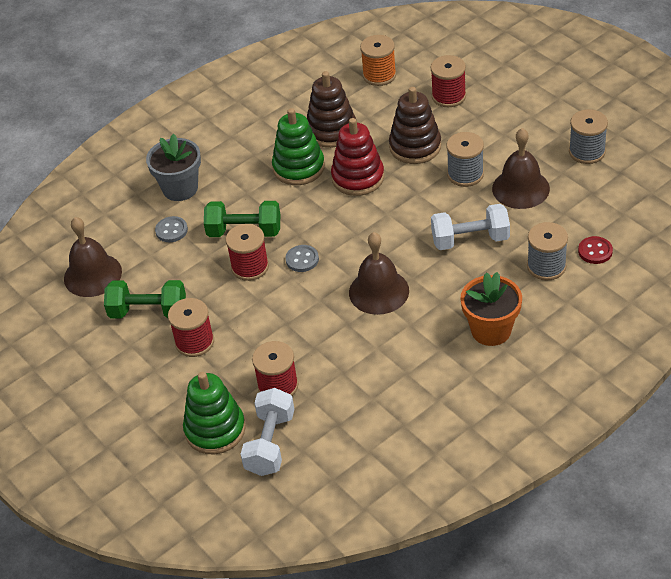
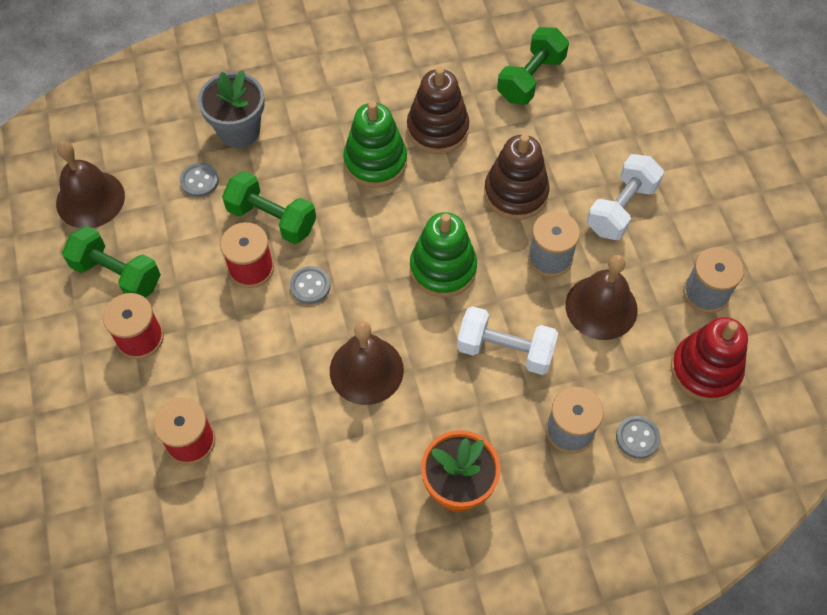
camera: 20 degrees right, 15 degrees up
green stacking toy [183,372,246,454] -> green stacking toy moved to [410,212,477,297]
white dumbbell [240,388,295,476] -> white dumbbell moved to [587,154,664,240]
red stacking toy [331,118,384,196] -> red stacking toy moved to [671,317,748,402]
orange spool [360,35,396,86] -> green dumbbell [497,27,569,105]
red spool [431,55,466,107] -> none
red button [578,236,613,264] -> grey button [616,416,661,459]

